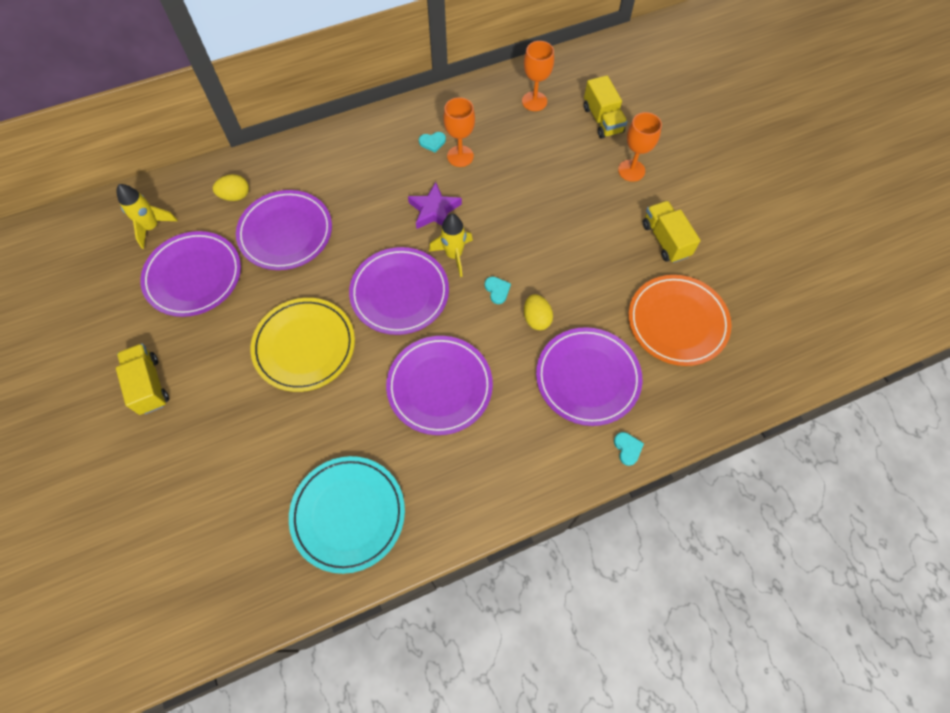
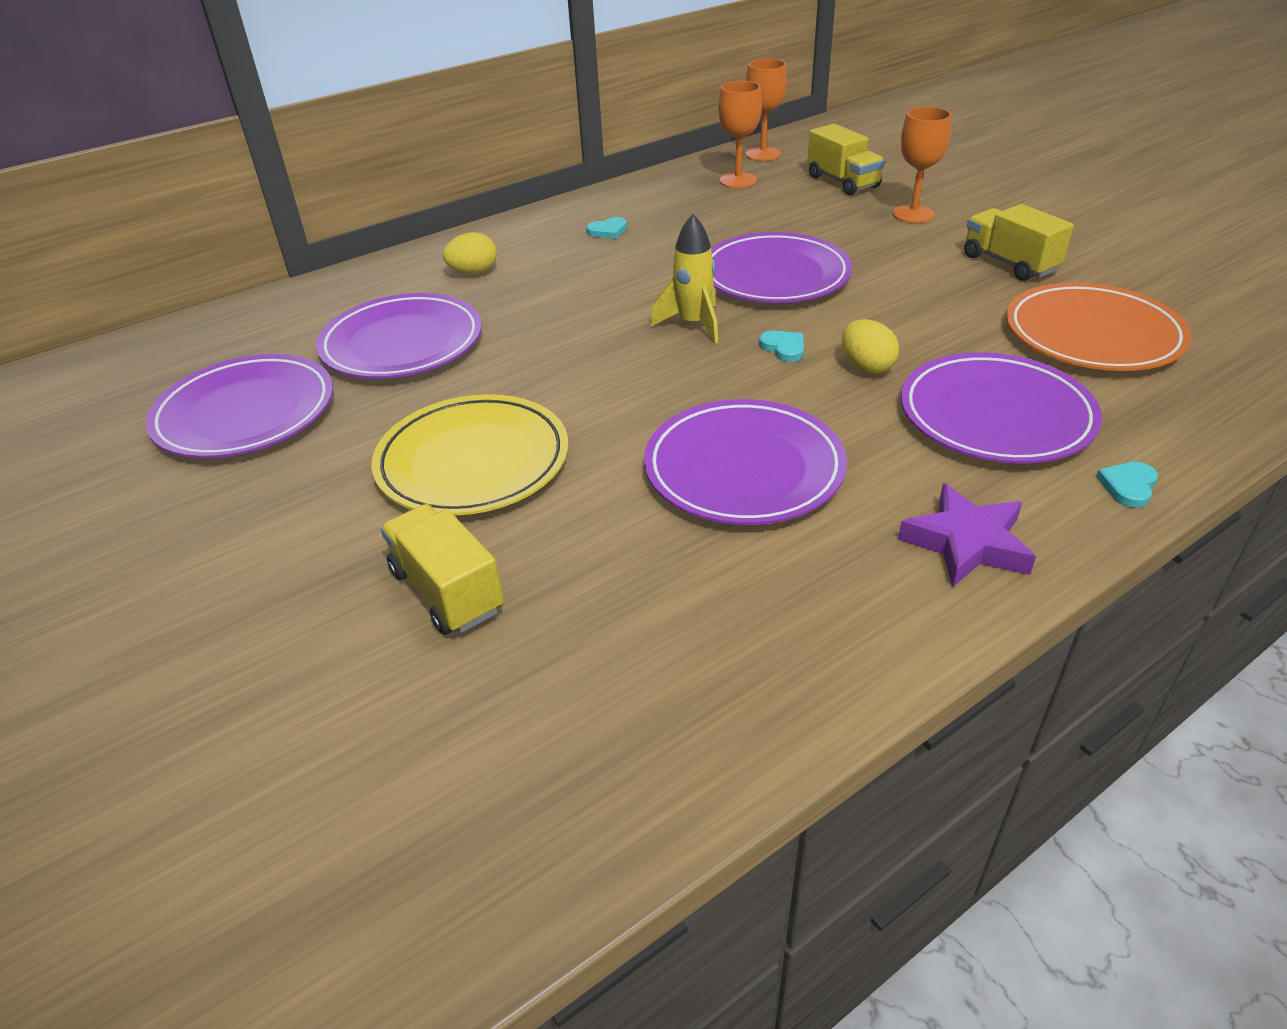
camera: 10 degrees left, 25 degrees down
yellow rocket [116,184,178,249] -> none
yellow truck [116,343,169,415] -> yellow truck moved to [380,504,504,635]
yellow egg [213,174,249,201] -> yellow egg moved to [443,232,497,274]
turquoise plate [289,456,405,574] -> none
purple plate [349,247,449,335] -> purple plate moved to [711,232,852,303]
purple star [408,182,462,229] -> purple star moved to [898,483,1036,587]
orange goblet [443,97,475,167] -> orange goblet moved to [746,59,787,161]
turquoise heart [614,432,644,466] -> turquoise heart turned 120 degrees counterclockwise [1096,462,1158,508]

